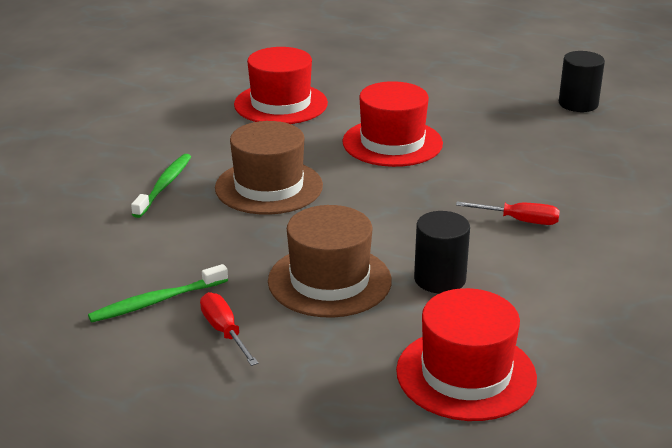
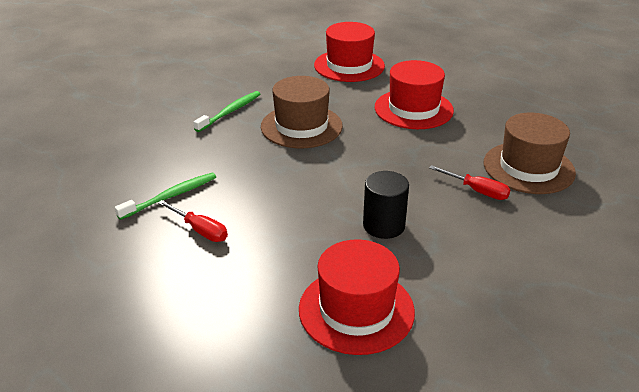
camera: 20 degrees right, 5 degrees up
green toothbrush [88,264,228,322] -> green toothbrush turned 150 degrees clockwise [115,173,216,220]
red screwdriver [200,292,258,366] -> red screwdriver turned 135 degrees clockwise [158,200,228,242]
brown hat [268,205,392,318] -> brown hat moved to [484,113,576,194]
black cylinder [559,51,605,112] -> none

